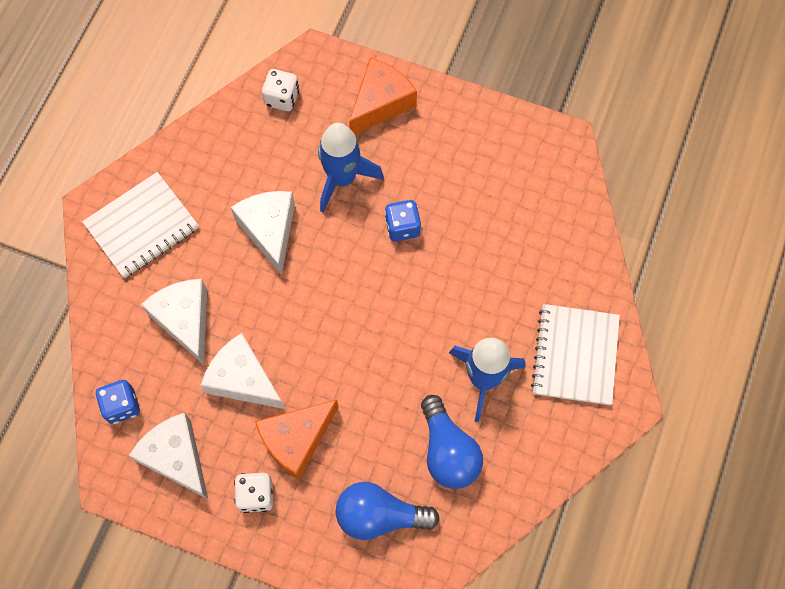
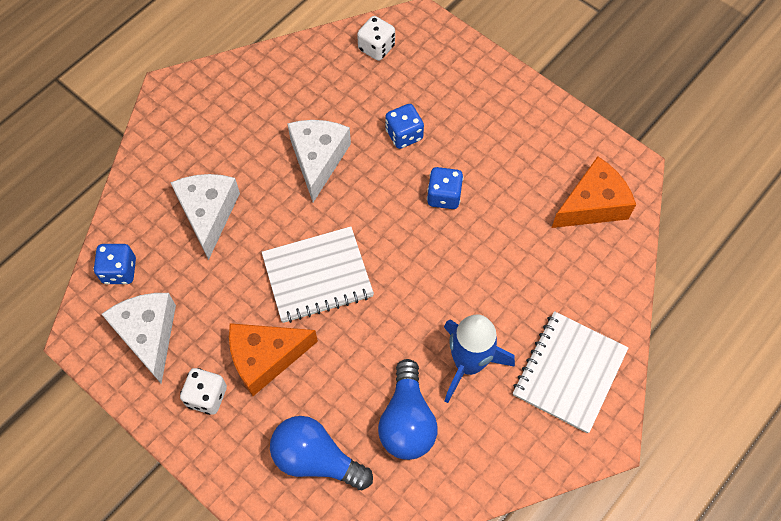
camera: 20 degrees right, 5 degrees down
white notebook [82,172,199,278] -> white notebook moved to [262,226,374,323]
white cheese [200,333,285,409] -> none
blue rocket [318,123,384,213] -> blue dice [385,104,424,149]
orange cheese [349,58,417,134] -> orange cheese moved to [551,156,636,228]

